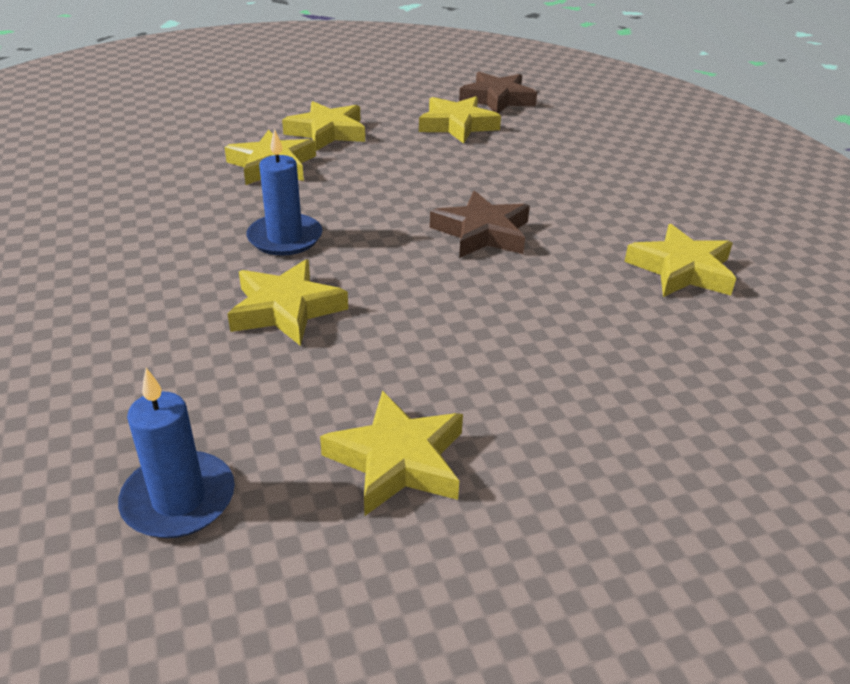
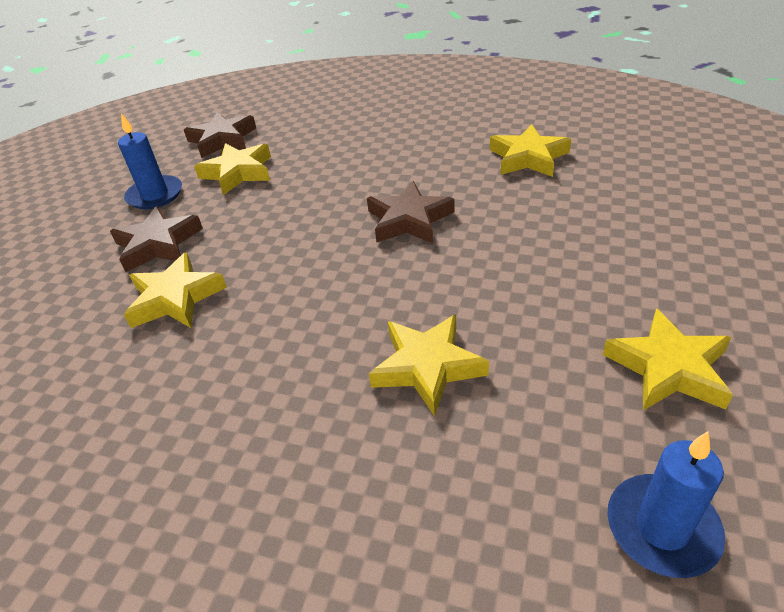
camera: 50 degrees left, 5 degrees up
blue candle [246,128,323,256] -> blue candle moved to [118,113,182,209]
yellow star [282,101,365,151] -> brown star [110,206,203,272]

